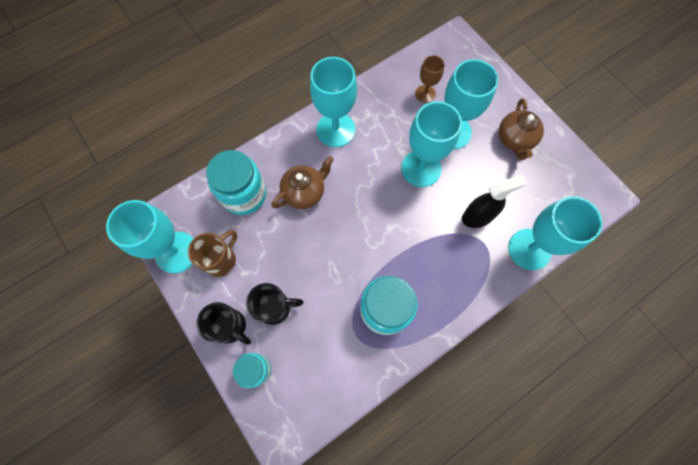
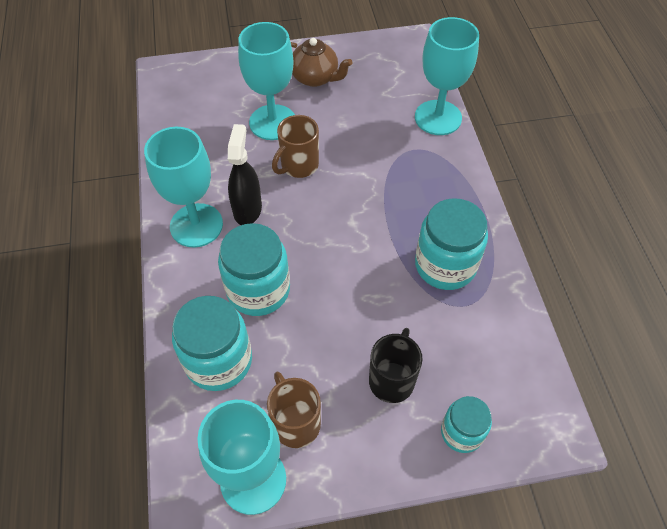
camera: 65 degrees left, 15 degrees down
black mug [196,302,251,345] -> none
brown teapot [271,156,334,209] -> turquoise jar [218,223,290,316]
turquoise goblet [401,101,462,187] -> brown mug [272,115,319,178]
brown goblet [415,55,444,103] -> none
black spray bottle [462,175,526,228] -> black spray bottle moved to [228,124,262,225]

